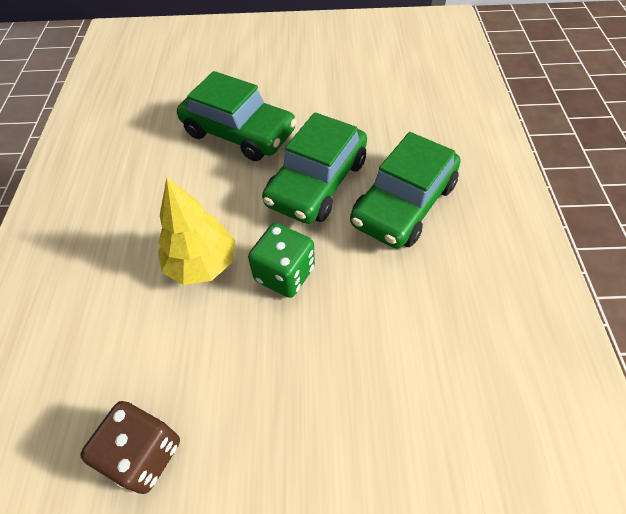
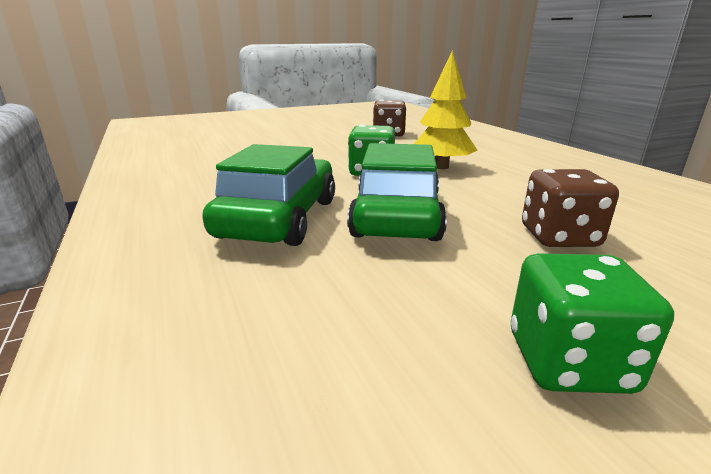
camera: 155 degrees right, 30 degrees down
green car [177,71,297,161] -> brown dice [522,169,619,247]
none -> green dice [511,253,674,394]

